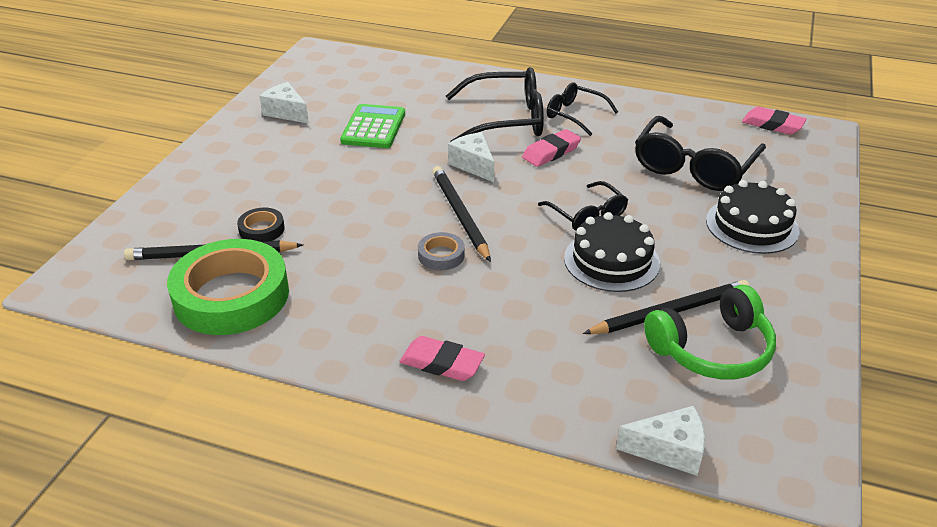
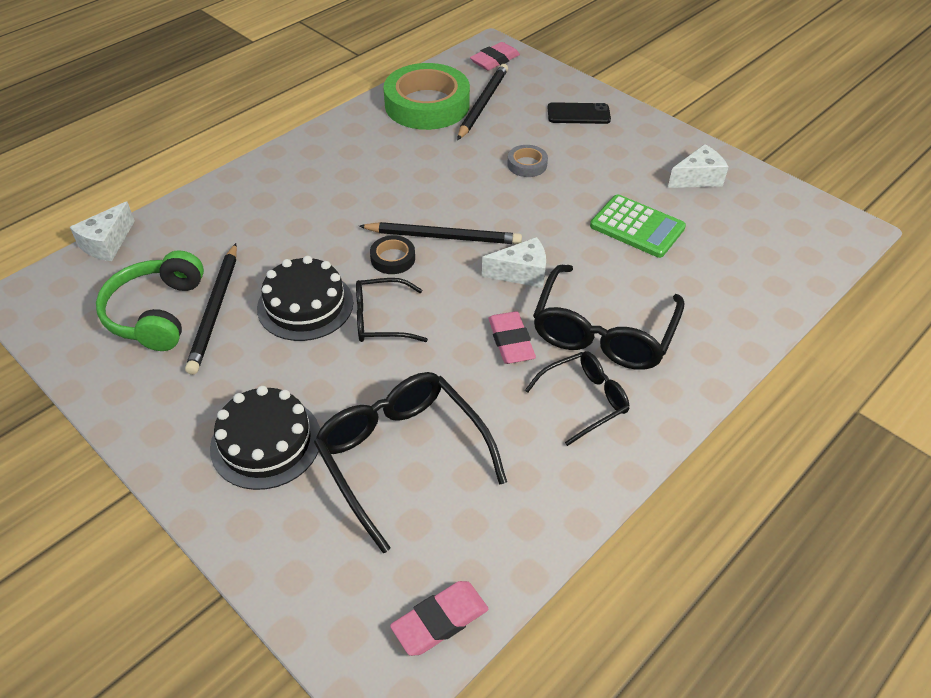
camera: 115 degrees right, 10 degrees up
black tape [237,208,285,242] -> black tape moved to [370,235,415,274]
pink eraser [399,336,485,381] -> pink eraser moved to [470,42,520,71]
grey tape [418,232,465,270] -> grey tape moved to [507,145,548,177]
none -> black phone [548,102,611,124]

